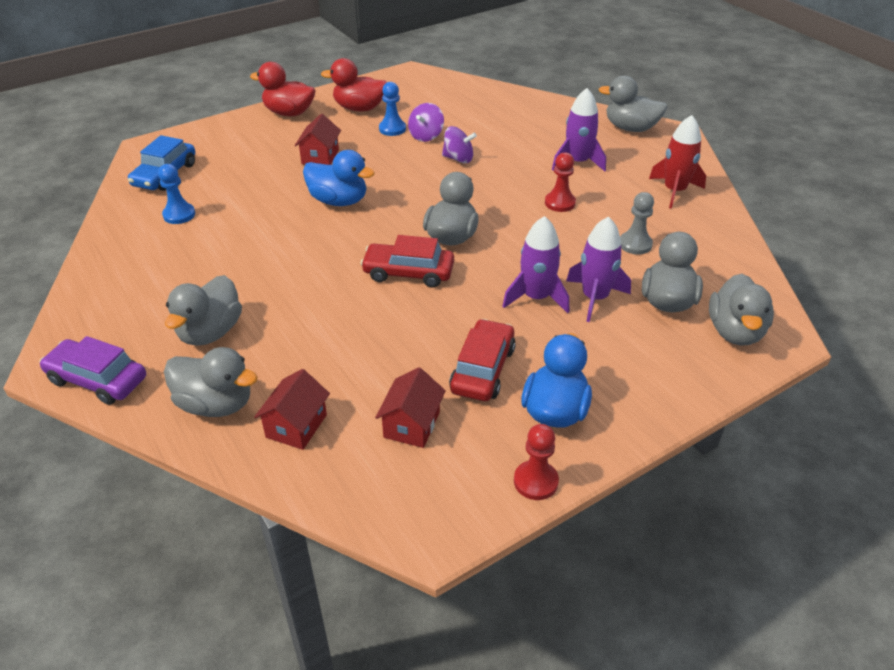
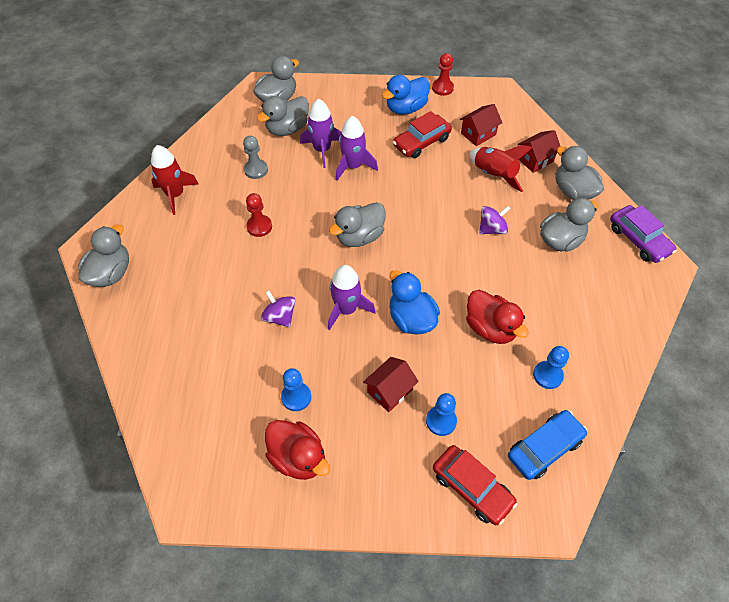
camera: 145 degrees left, 15 degrees up
red duck [250,62,315,116] -> red duck moved to [466,290,529,344]
red car [361,235,454,288] -> red car moved to [433,445,518,525]
purple spinning top [408,103,444,142] -> purple spinning top moved to [479,206,511,234]
purple rocket [552,88,606,171] -> purple rocket moved to [328,265,376,330]
grey duck [599,76,668,132] -> grey duck turned 120 degrees counterclockwise [78,224,129,287]
none -> blue pawn [426,393,457,436]
none -> red rocket [470,145,533,192]

